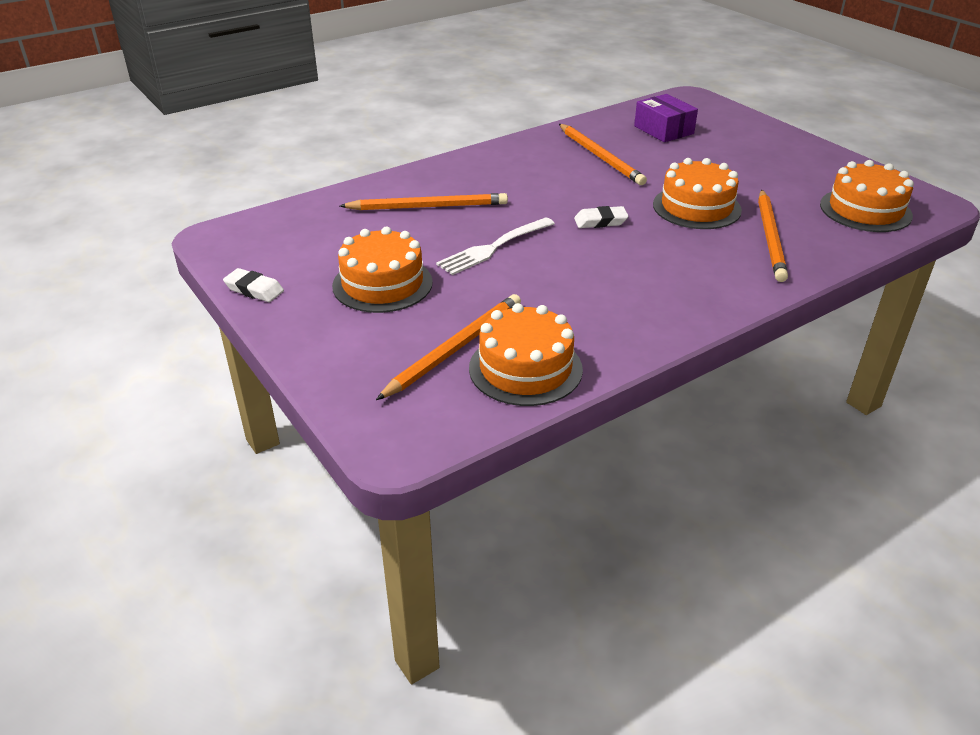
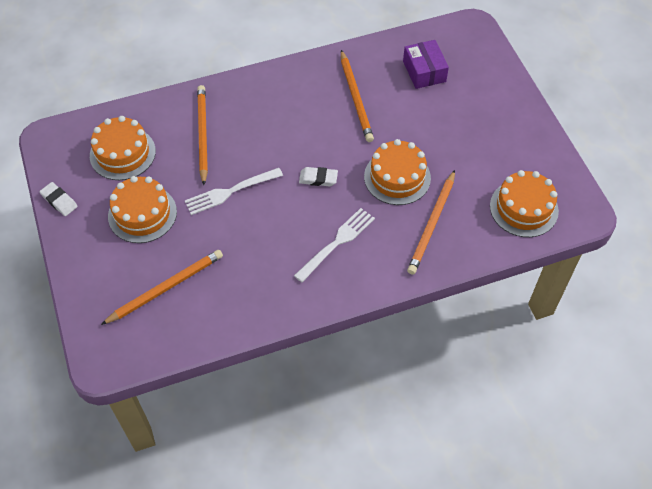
camera: 15 degrees right, 20 degrees up
orange pencil [340,193,508,210] -> orange pencil turned 105 degrees counterclockwise [197,85,208,185]
orange cake [469,303,583,406] -> orange cake moved to [90,116,156,180]
none -> white fork [294,208,375,283]

